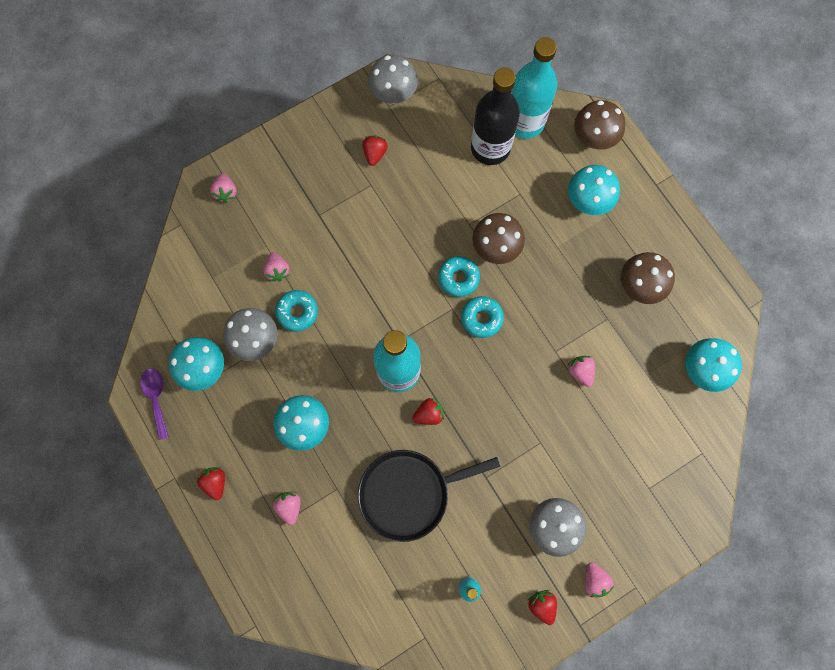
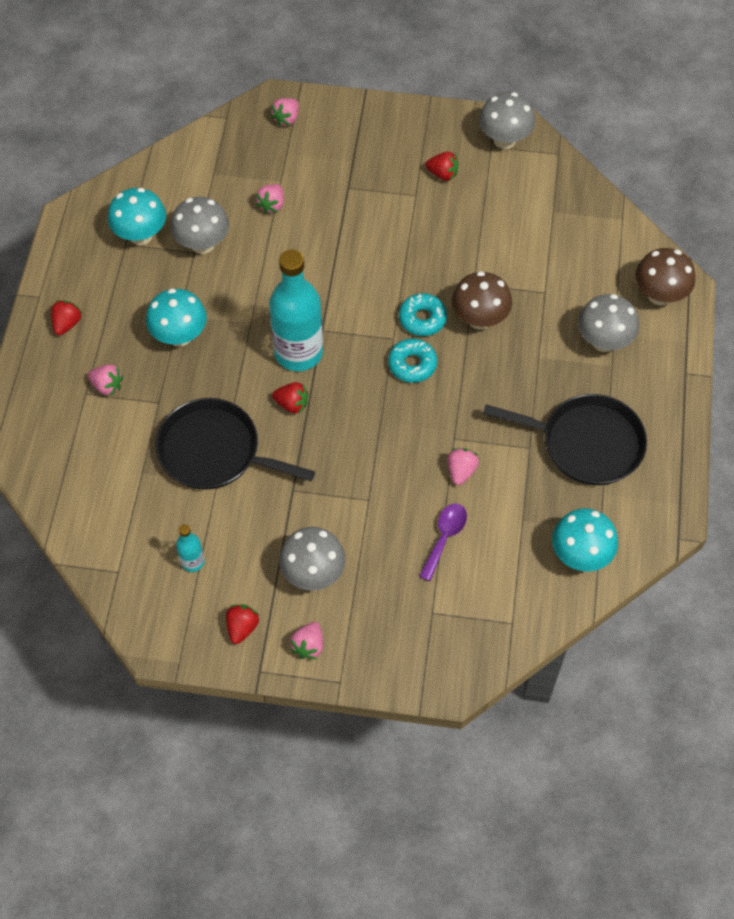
camera: 40 degrees right, 15 degrees down
purple spoon [140,368,169,440] -> purple spoon moved to [419,503,467,581]
pink strawberry [273,492,301,525] -> pink strawberry turned 90 degrees clockwise [88,364,123,396]
turquoise donut [275,290,318,332] -> none
red strawberry [362,135,388,166] -> red strawberry turned 60 degrees clockwise [425,152,459,181]
black bottle [471,67,520,165] -> none
turquoise bottle [511,37,557,139] -> none
turquoise mushroom [568,165,620,215] -> grey mushroom [578,294,639,352]
brown mushroom [621,252,675,304] -> black pan [483,394,647,485]

